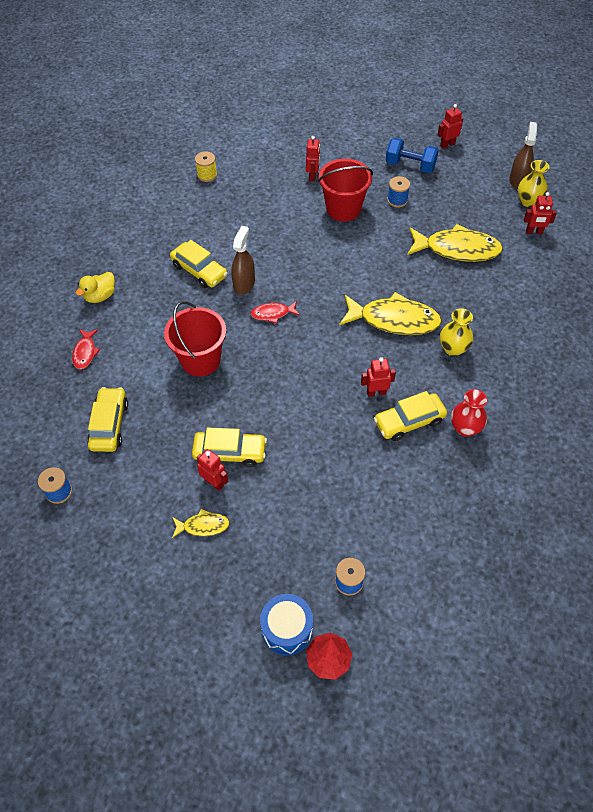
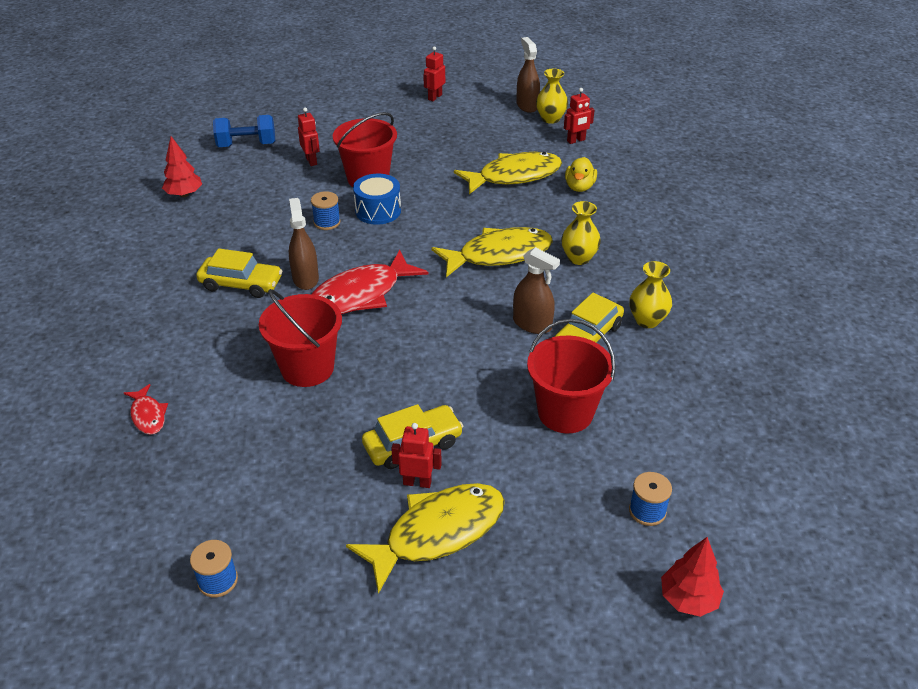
camera: 30 degrees left, 15 degrees down
yellow duck [76,272,115,303] -> yellow duck moved to [565,157,597,192]
yellow car [87,387,128,452] -> none
yellow fish [172,509,230,538] -> yellow fish [346,483,505,594], size x2.04
yellow spool [195,152,217,182] -> red tree [162,136,202,197]
red fish [251,301,300,324] -> red fish [312,250,428,314], size x2.04
blue drum [260,594,313,656] -> blue drum moved to [353,174,401,225]
red robot [361,357,396,397] -> brown spray bottle [513,247,560,334]
blue dumbbell [385,138,439,173] -> blue dumbbell moved to [213,115,275,147]
blue spool [387,176,410,207] -> blue spool moved to [311,191,341,230]
red vase [451,389,487,437] -> yellow vase [629,261,672,328]
none -> red bucket [527,319,616,433]

